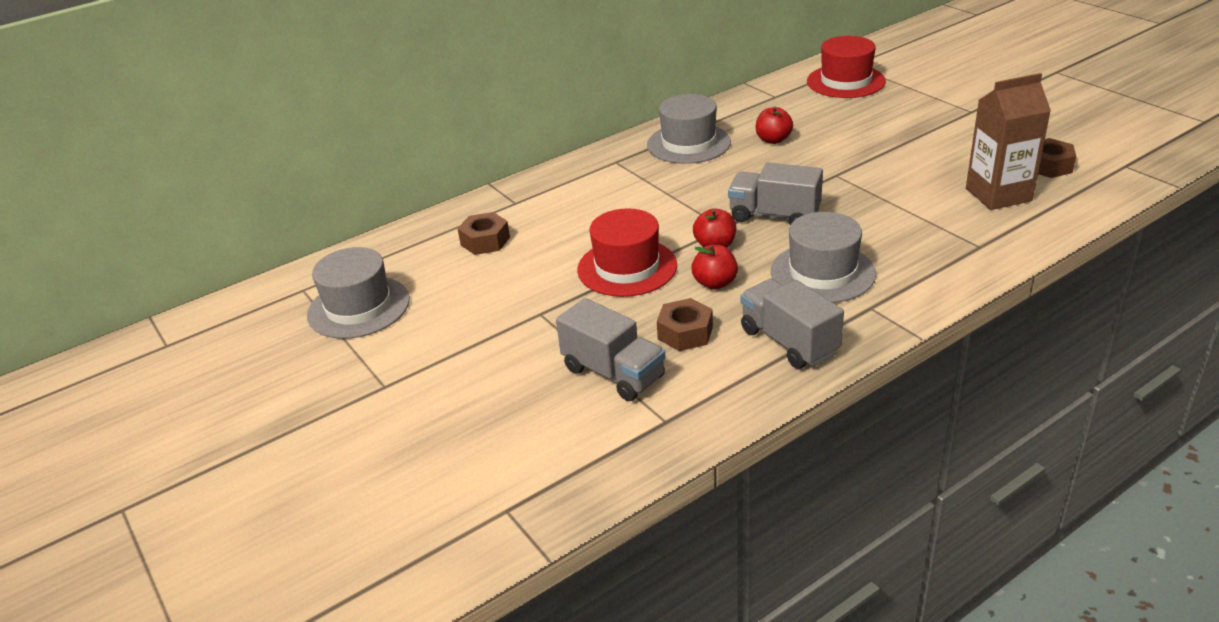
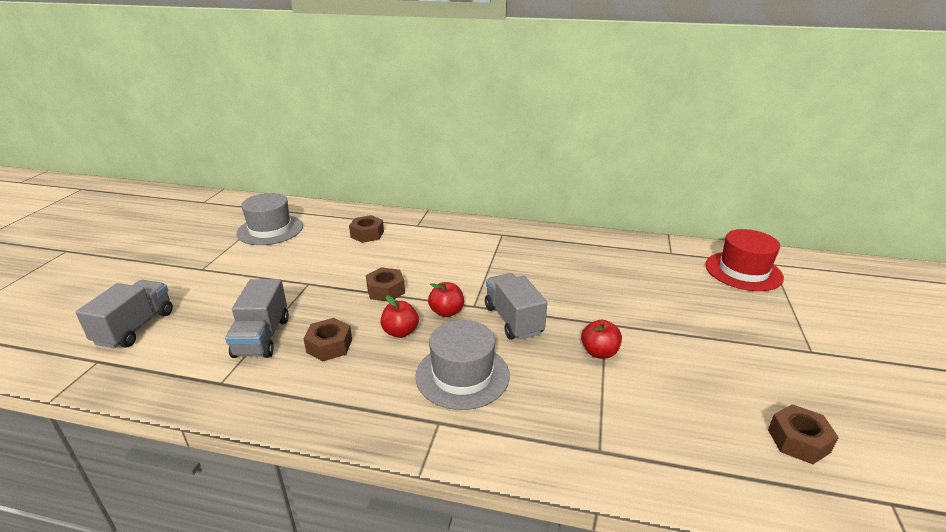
camera: 45 degrees right, 5 degrees down
red hat [577,208,677,297] -> brown nut [366,267,405,302]
grey hat [647,94,731,164] -> none
grey truck [741,279,844,369] -> grey truck moved to [76,280,173,348]
red apple [756,107,793,144] -> red apple moved to [581,320,622,359]
brown carton [966,73,1051,210] -> none

